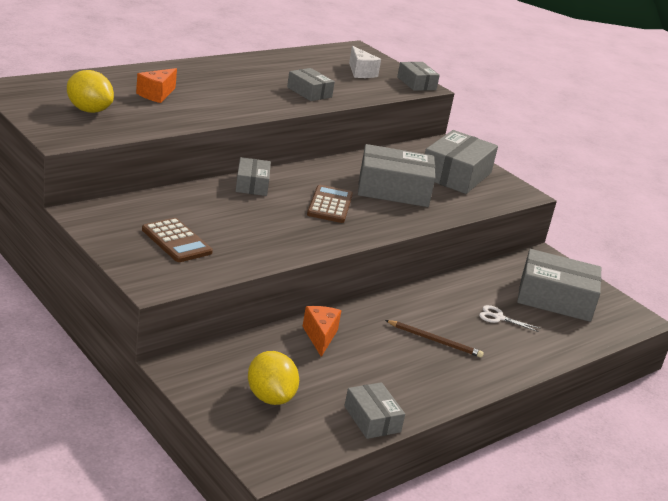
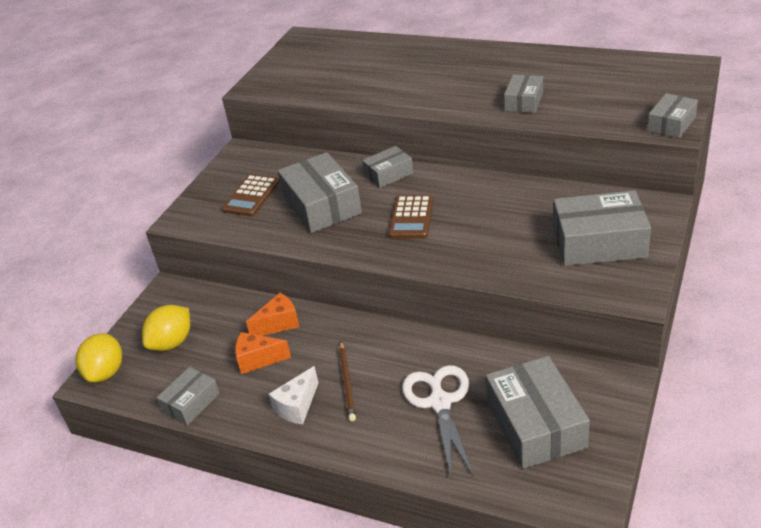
camera: 70 degrees right, 10 degrees up
yellow lemon [67,70,114,113] -> yellow lemon moved to [76,333,122,383]
orange cheese [136,68,177,103] -> orange cheese moved to [235,332,291,374]
brown calculator [307,185,353,223] -> brown calculator turned 120 degrees clockwise [388,195,433,239]
white cheese [349,46,381,78] -> white cheese moved to [269,366,318,424]
grey box [358,144,435,207] -> grey box moved to [278,152,362,233]
white scissors [479,305,539,332] -> white scissors [402,365,473,476], size x2.02

